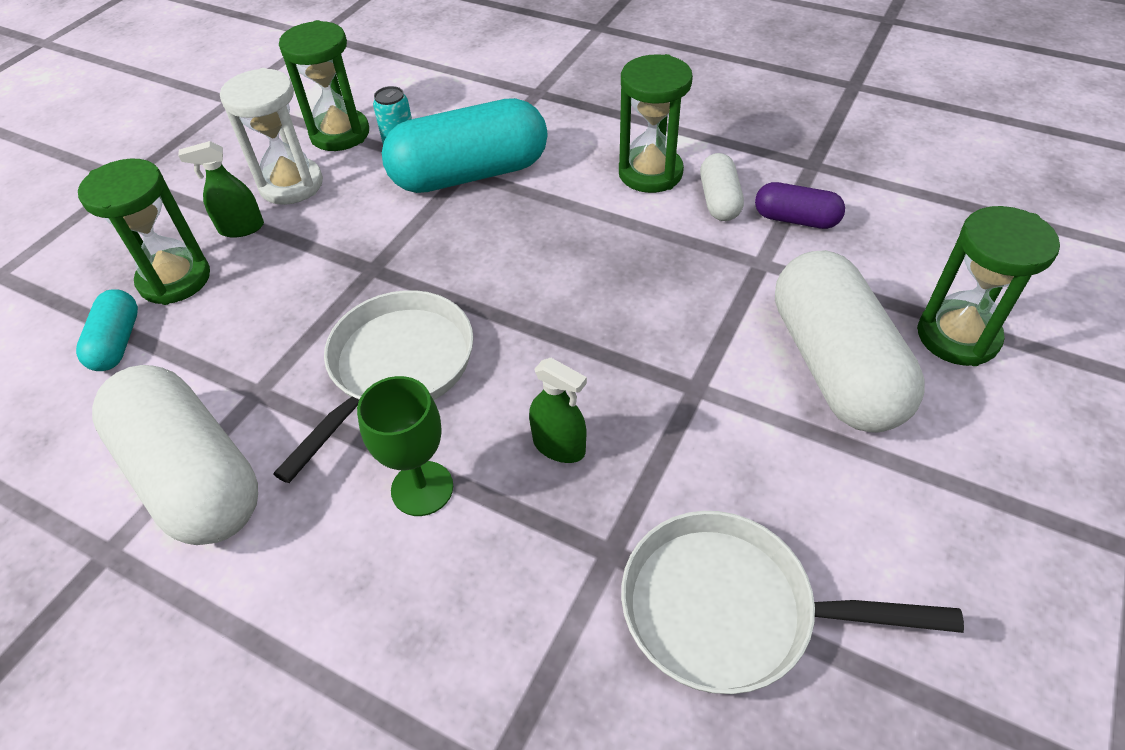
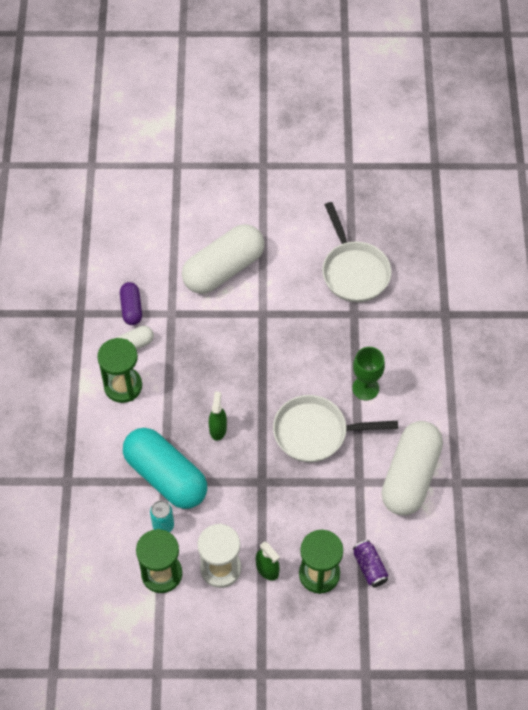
camera: 120 degrees left, 10 degrees up
turquoise capsule [76,289,138,371] -> purple can [353,540,388,587]
green spray bottle [529,358,587,463] -> green spray bottle moved to [209,392,227,441]
green hourglass [917,206,1060,366] -> none

